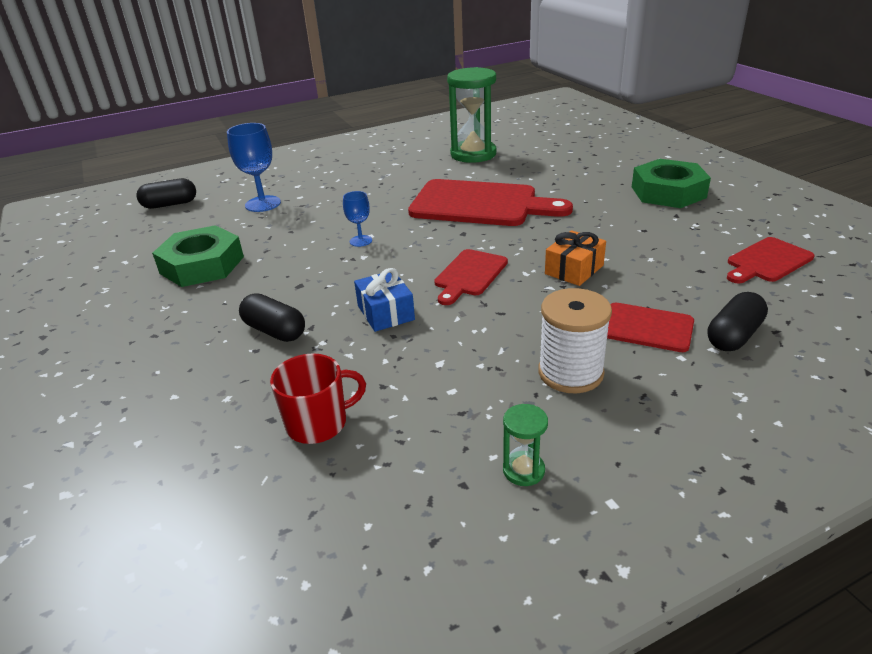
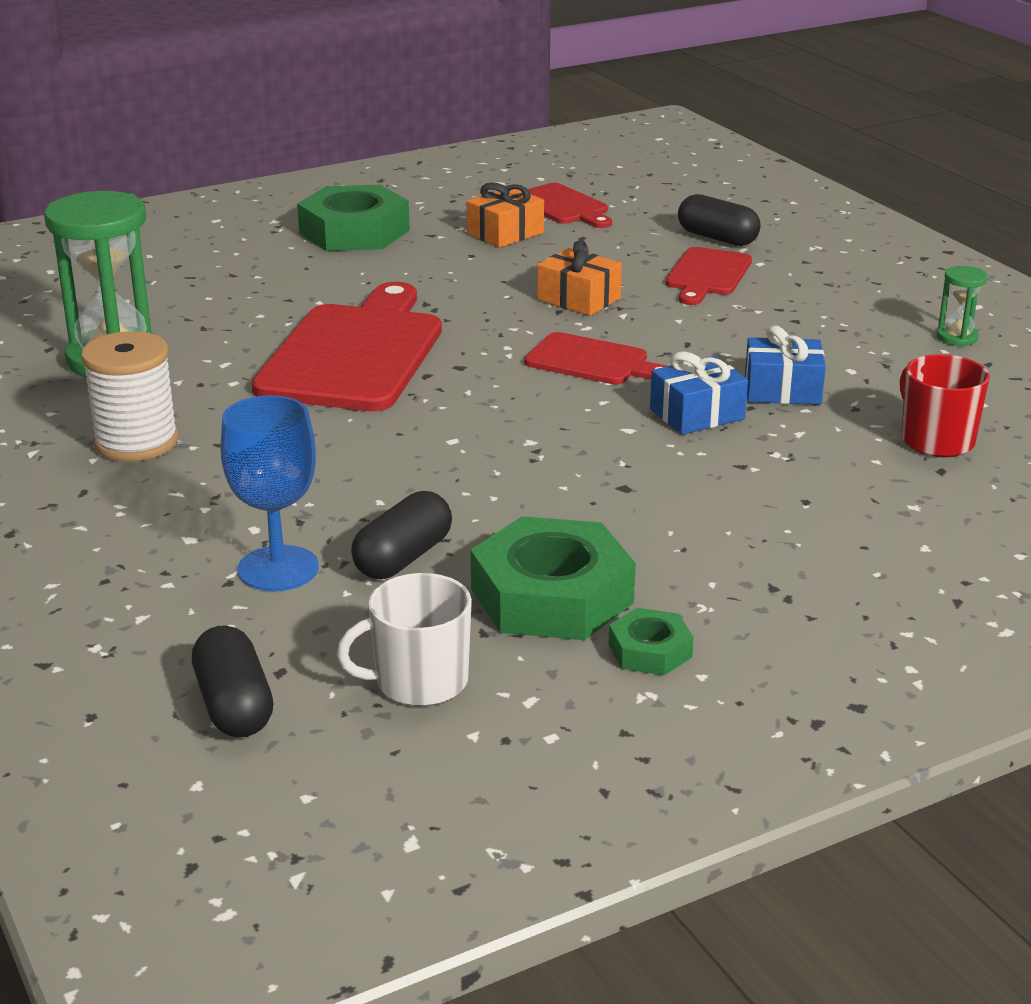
camera: 95 degrees left, 5 degrees down
black capsule [239,293,305,342] -> black capsule moved to [351,491,452,579]
blue goblet [343,191,372,247] -> none
white spool [538,288,612,393] -> white spool moved to [81,331,178,462]
none -> white mug [337,573,472,706]
none -> orange gift [467,182,544,248]
none -> green nut [608,608,694,675]
none -> blue gift [745,325,826,405]

